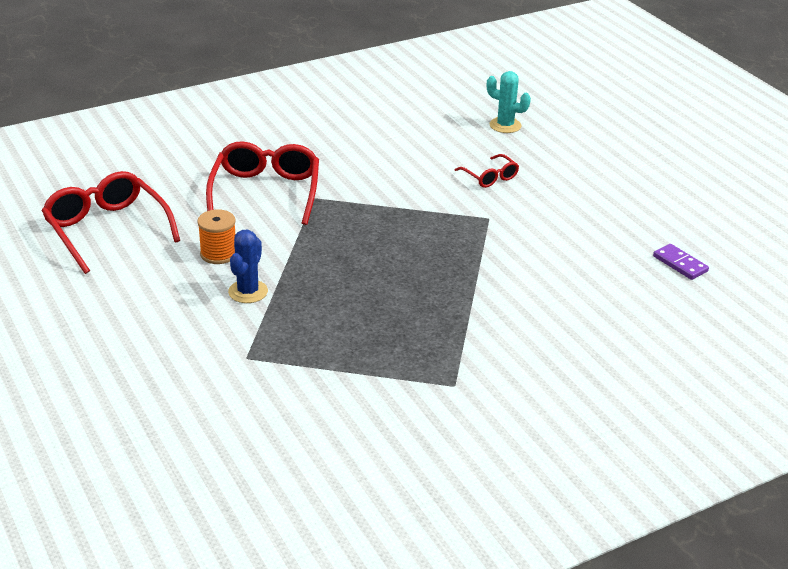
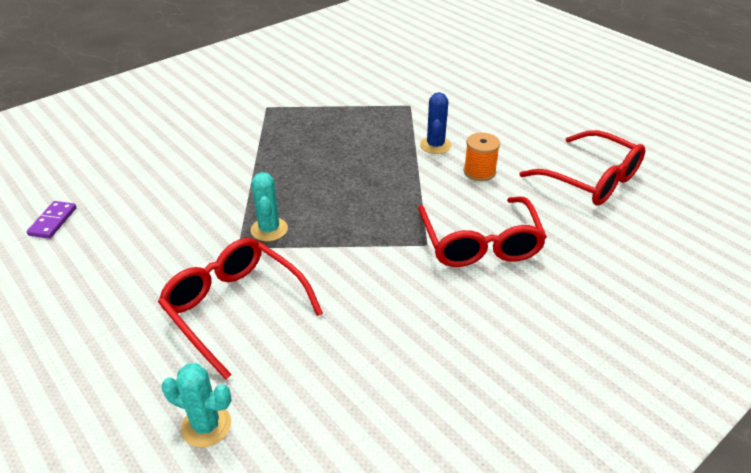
camera: 170 degrees right, 5 degrees up
red glasses [455,154,519,188] -> red glasses [158,238,323,380], size x1.97
purple domino [653,244,709,280] -> purple domino turned 60 degrees clockwise [26,201,77,239]
none -> turquoise cactus [251,172,288,241]

